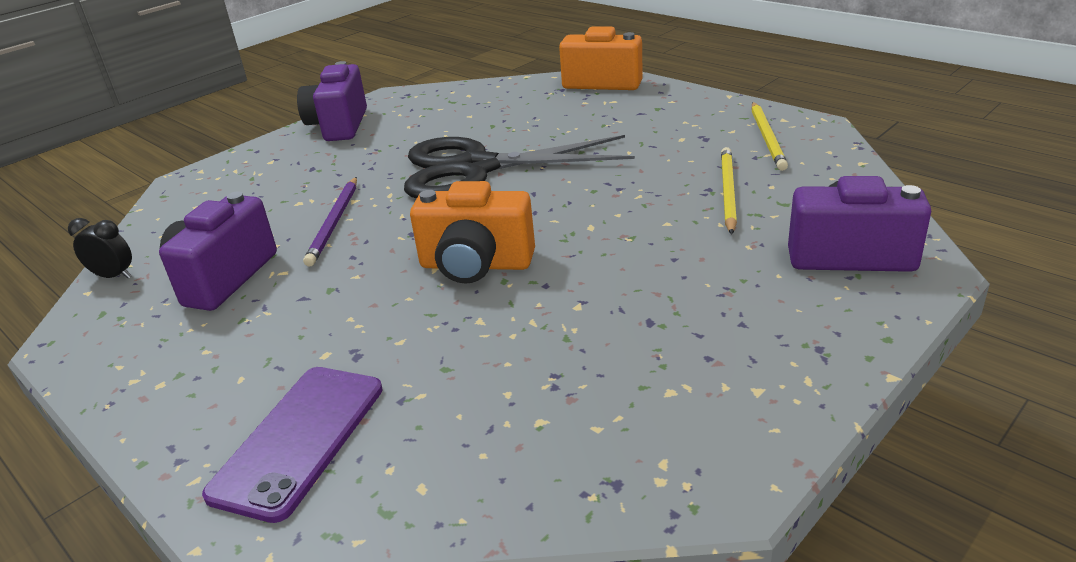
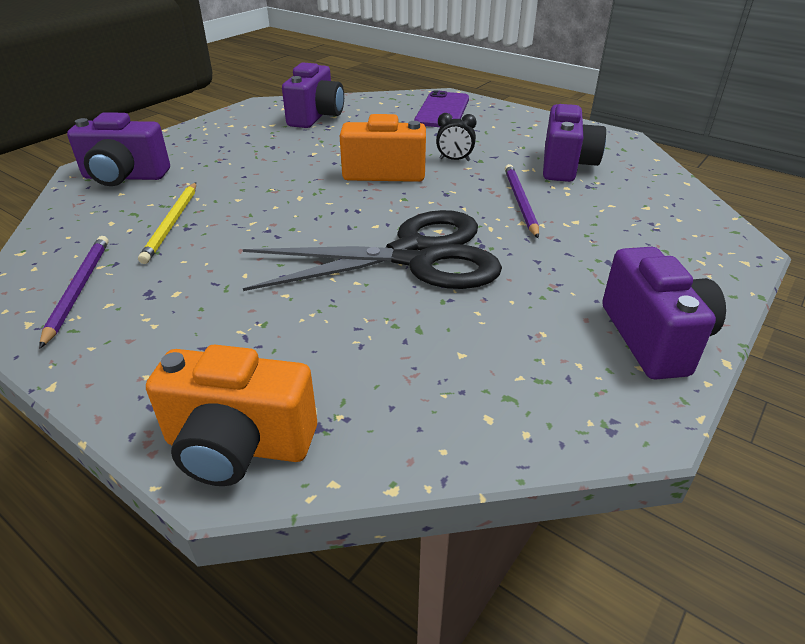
camera: 170 degrees right, 5 degrees up
black clock [68,218,132,279] -> black clock moved to [436,113,476,161]
yellow pencil [751,102,788,171] -> purple pencil [39,236,109,349]
none -> purple camera [282,62,344,128]

